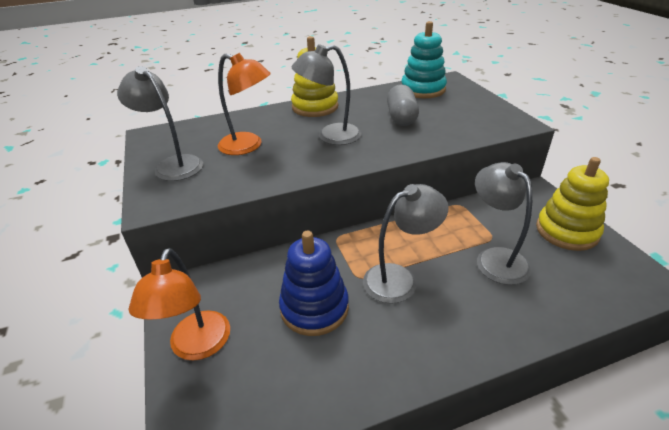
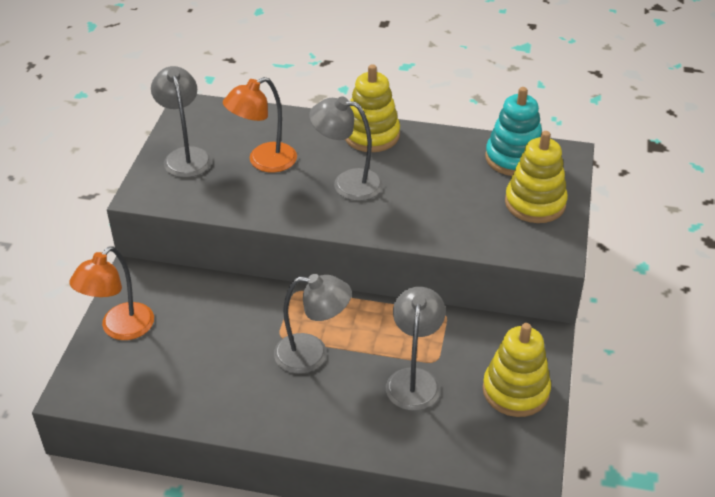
camera: 30 degrees right, 5 degrees up
orange lamp [218,53,271,155] -> orange lamp turned 90 degrees clockwise [223,77,297,173]
blue stacking toy [279,231,349,336] -> none
grey capsule [387,84,419,126] -> none
none -> yellow stacking toy [505,131,568,223]

